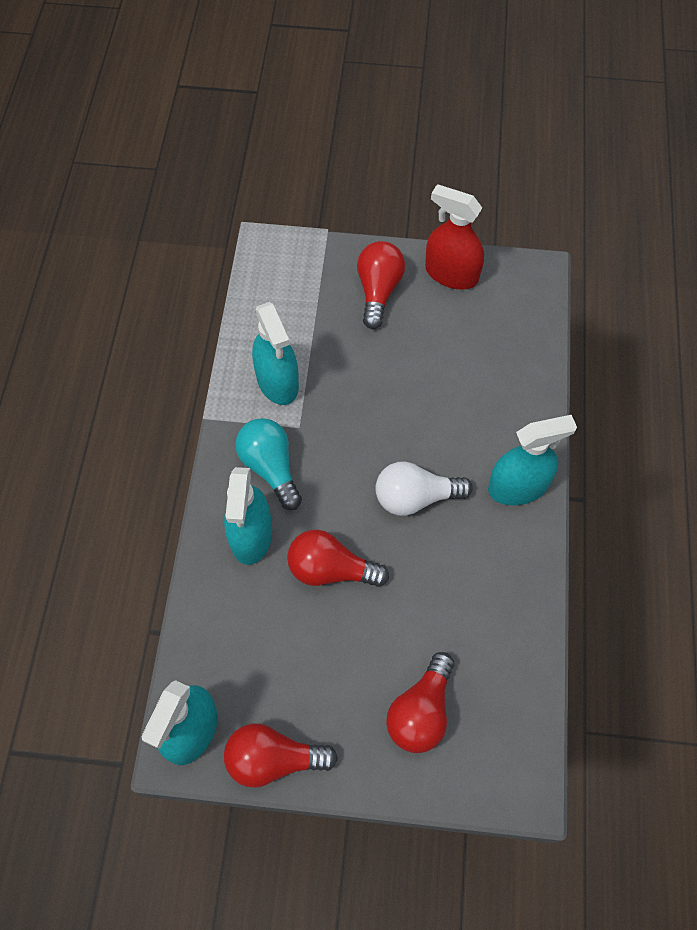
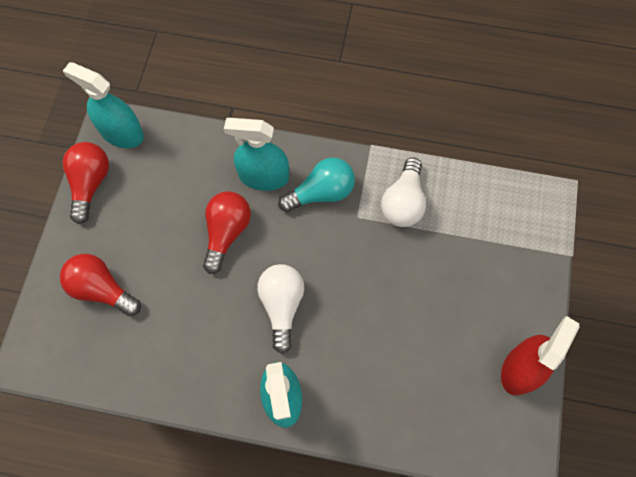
camera: 95 degrees right, 5 degrees up
turquoise spray bottle [252,302,299,405] -> white light bulb [381,158,426,227]
red light bulb [357,241,405,329] -> none

